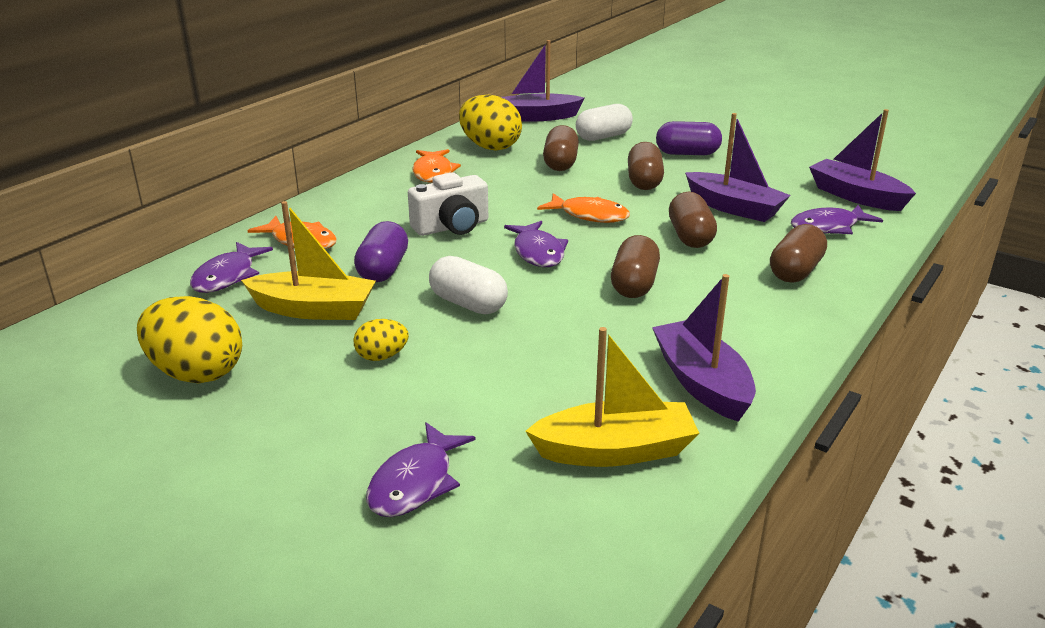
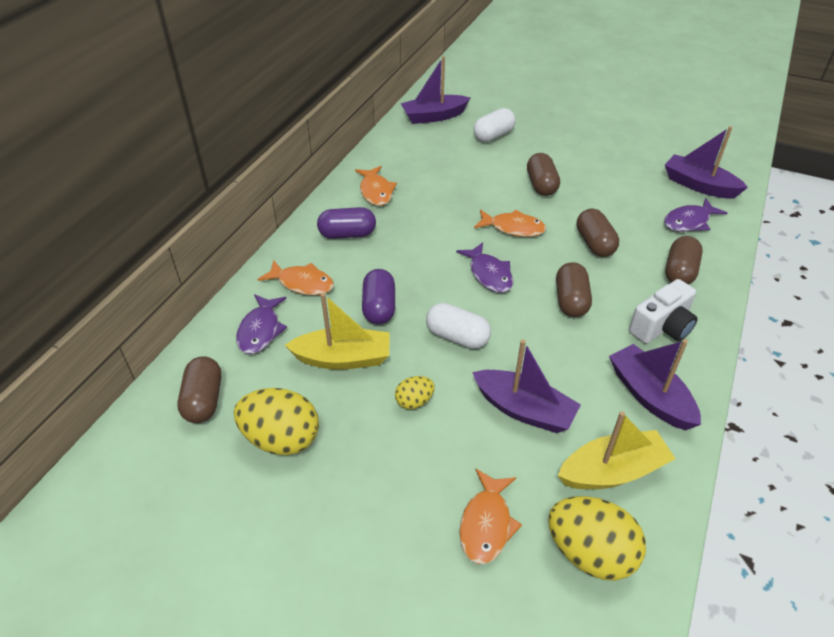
camera: 10 degrees left, 15 degrees up
purple fish [366,422,476,517] -> orange fish [459,469,522,564]
white camera [408,172,488,236] -> white camera moved to [629,279,698,344]
yellow egg [459,95,522,151] -> yellow egg moved to [548,496,646,581]
brown capsule [543,125,579,171] -> brown capsule moved to [178,356,221,423]
purple capsule [656,121,722,155] -> purple capsule moved to [317,207,376,239]
purple boat [685,113,791,222] -> purple boat moved to [472,339,581,433]

